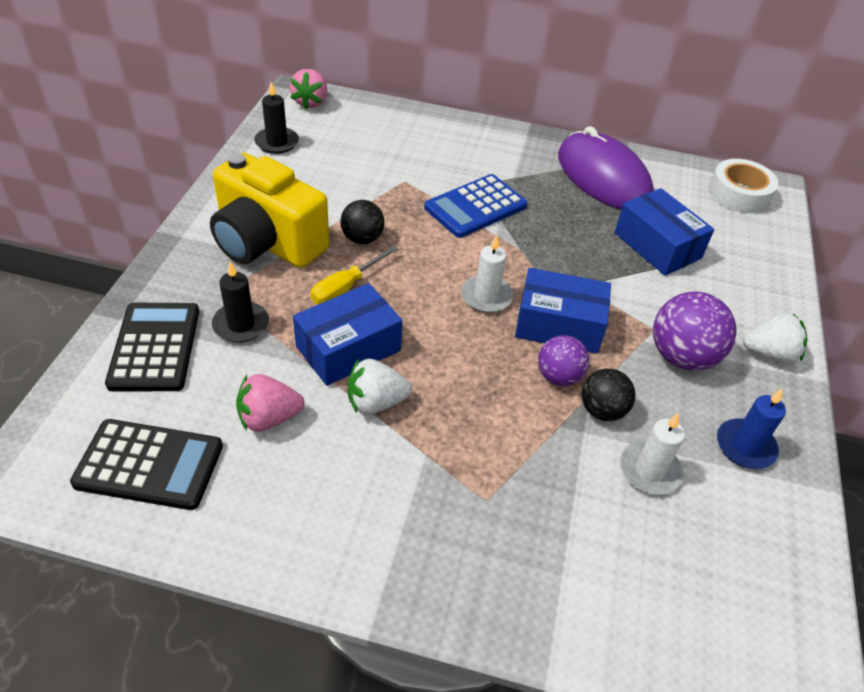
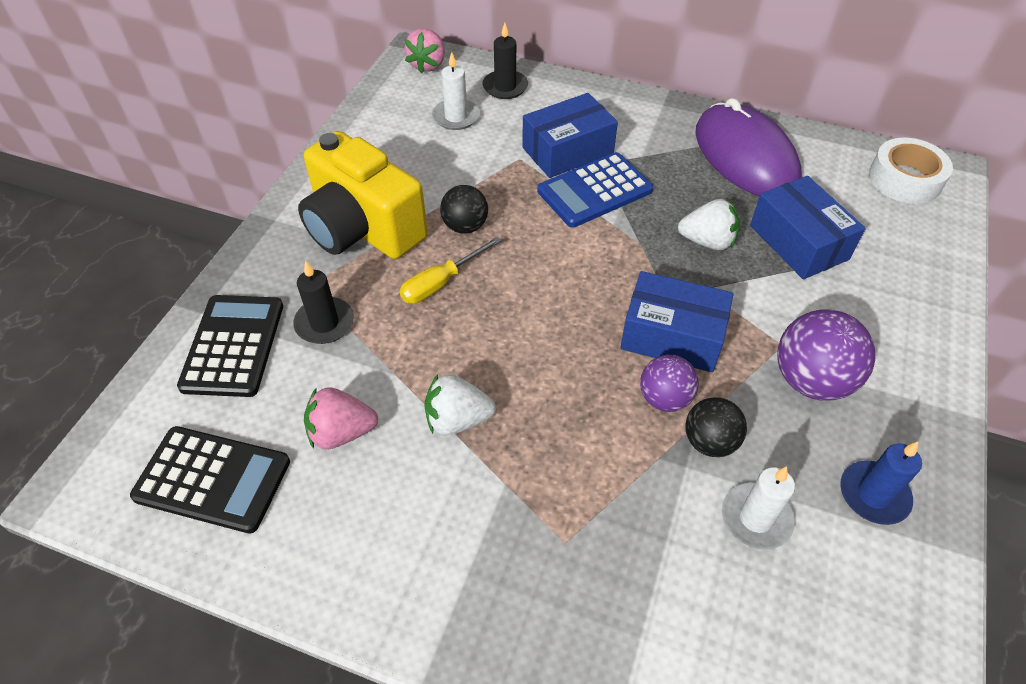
camera: 10 degrees right, 5 degrees up
black candle [254,82,299,154] -> black candle moved to [482,23,528,99]
blue box [293,283,402,386] -> blue box moved to [522,93,618,178]
white candle [461,234,513,313] -> white candle moved to [432,52,480,130]
white strawberry [743,313,807,363] -> white strawberry moved to [678,199,740,250]

